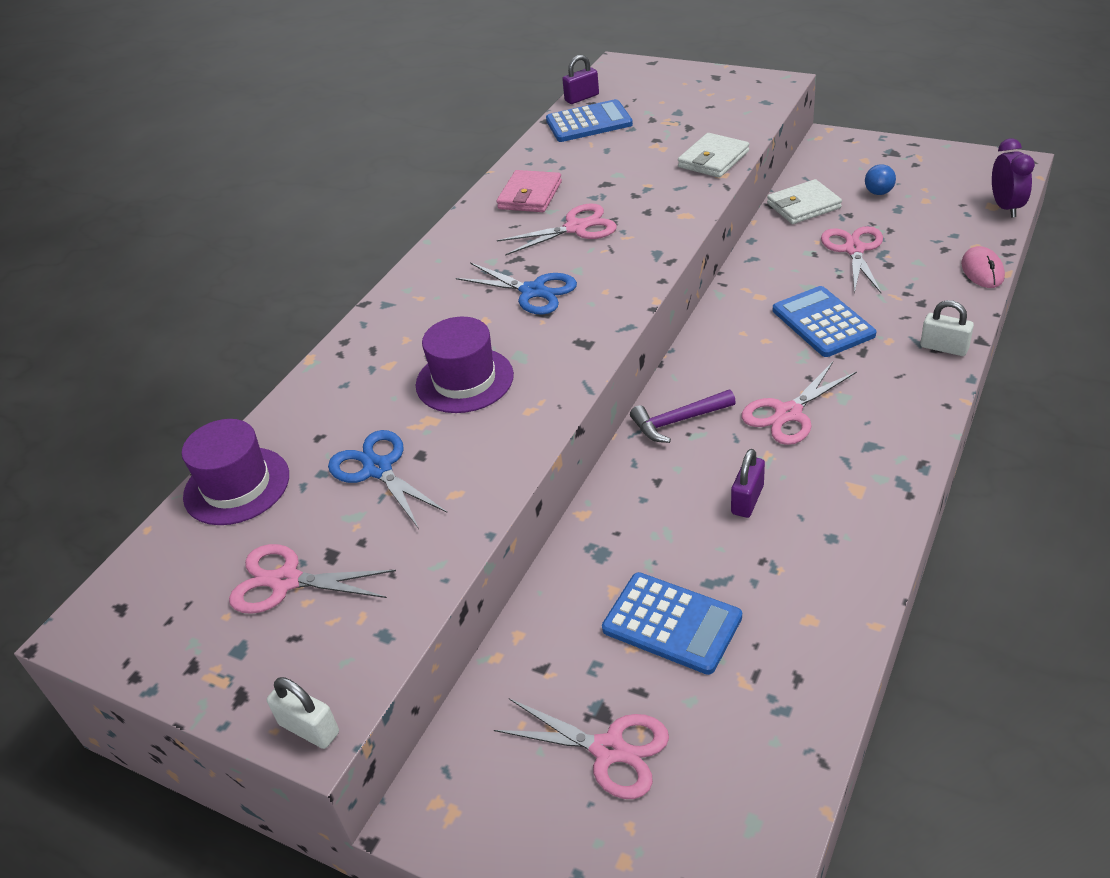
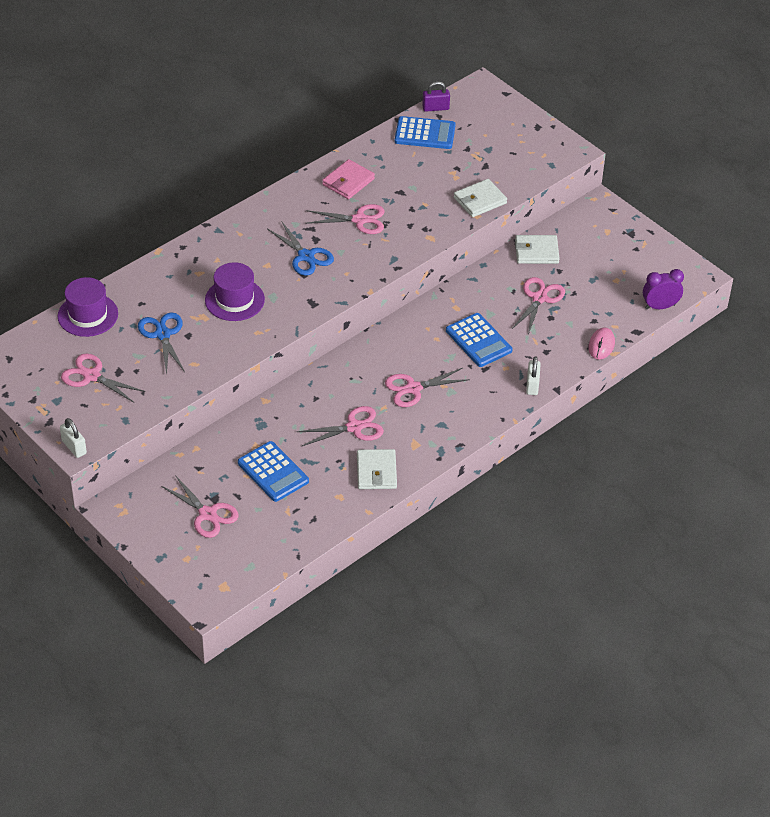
camera: 15 degrees right, 5 degrees up
purple hammer [630,390,736,443] -> none
purple padlock [731,449,765,518] -> pink scissors [296,406,384,446]
blue calculator [773,286,876,357] -> blue calculator turned 150 degrees clockwise [446,313,512,367]
blue ball [865,164,896,195] -> none
white padlock [920,300,974,356] -> white padlock turned 45 degrees clockwise [526,356,541,395]
purple clock [992,138,1035,218] -> purple clock turned 120 degrees counterclockwise [643,269,684,309]
none -> white wallet [357,449,397,489]

